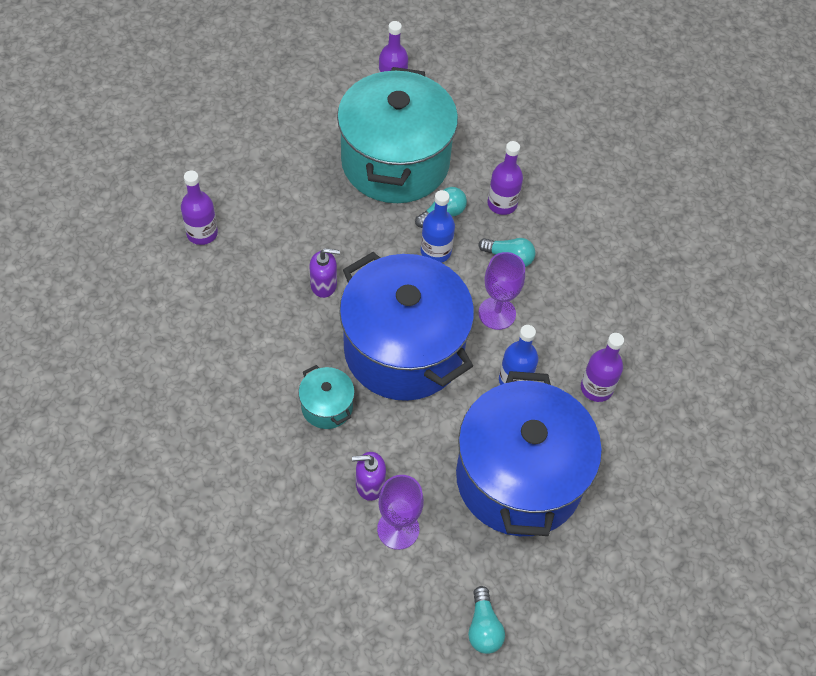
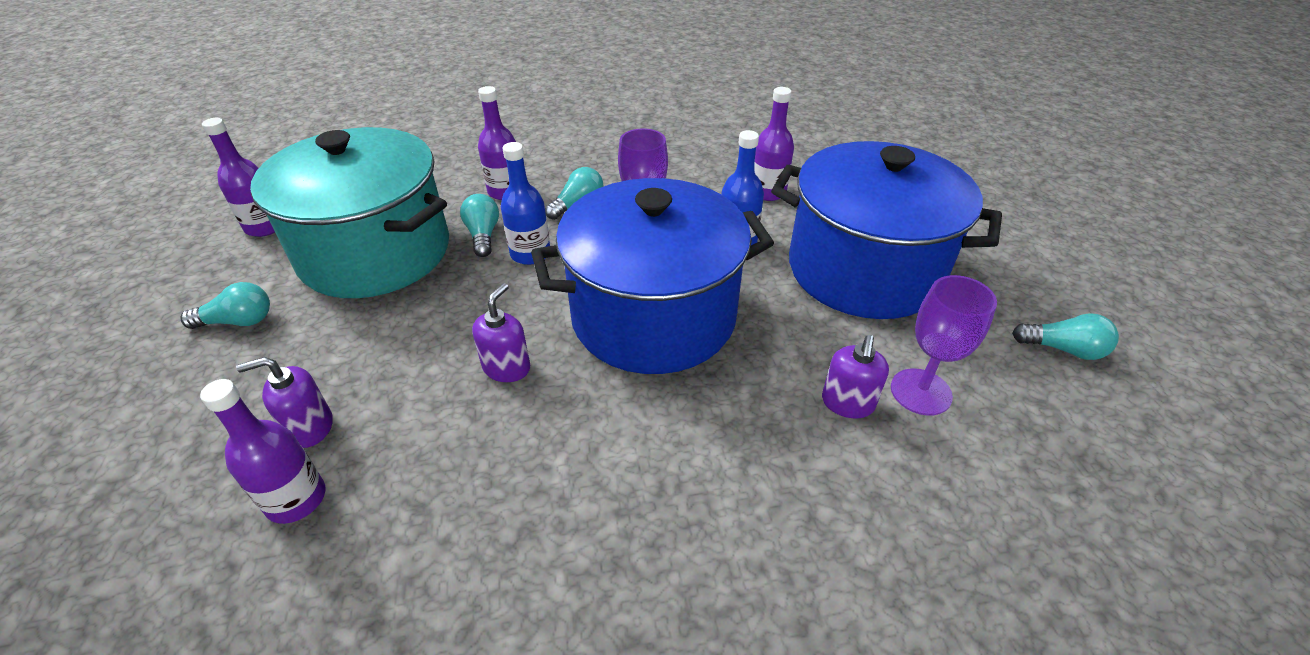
camera: 65 degrees left, 15 degrees down
turquoise pot [299,365,355,429] -> none
none -> turquoise light bulb [181,282,270,329]
none -> purple soap dispenser [236,357,333,448]

